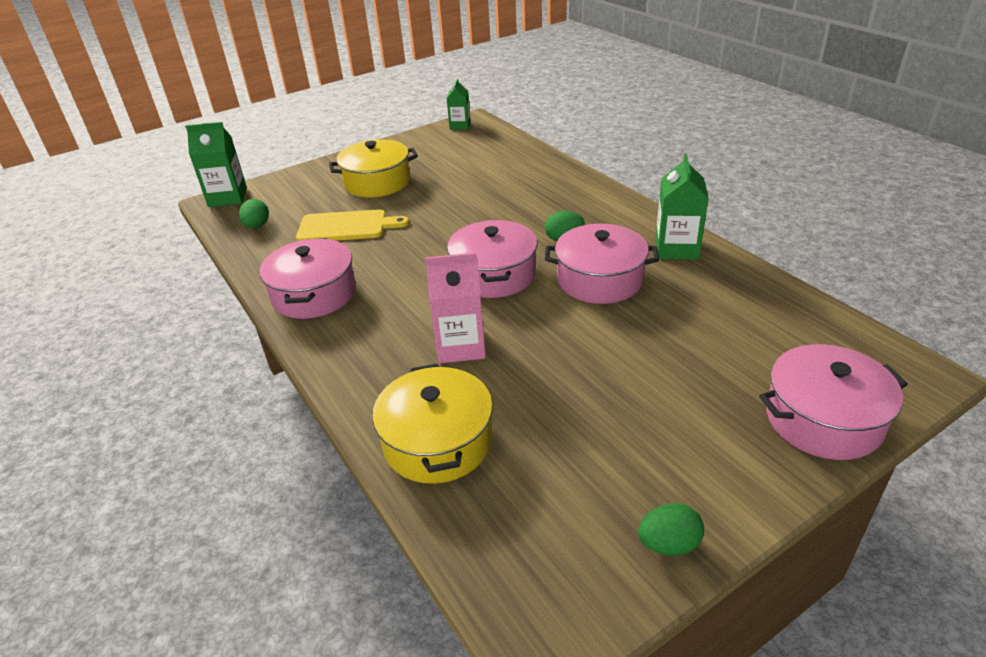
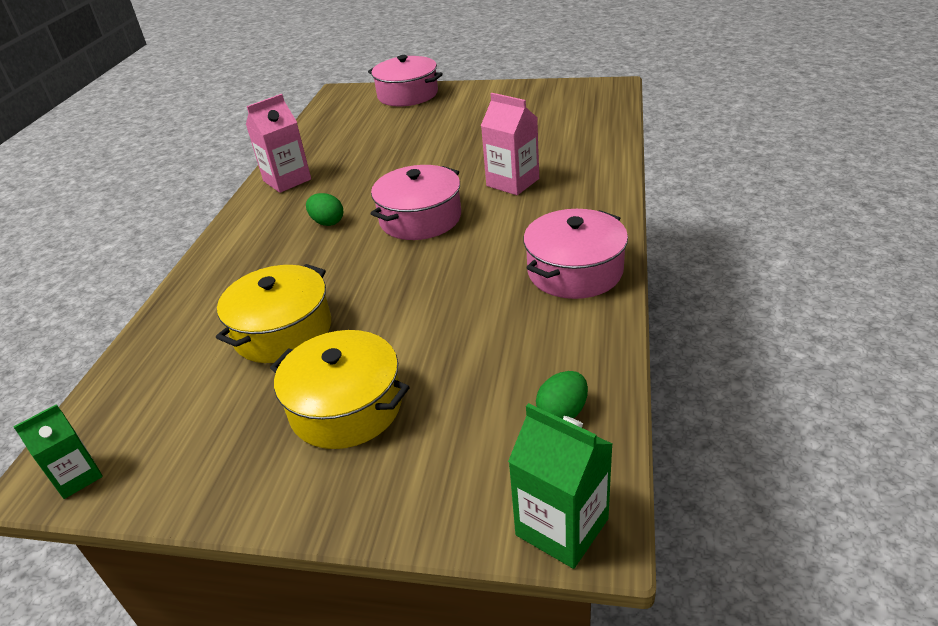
camera: 135 degrees left, 0 degrees up
yellow cutting board [296,209,409,241] -> none
yellow pot [372,364,493,484] -> yellow pot moved to [216,264,331,363]
pink pot [545,224,659,304] -> none
green egg [638,503,704,555] -> none
green carton [655,154,709,260] -> pink carton [246,94,311,193]

